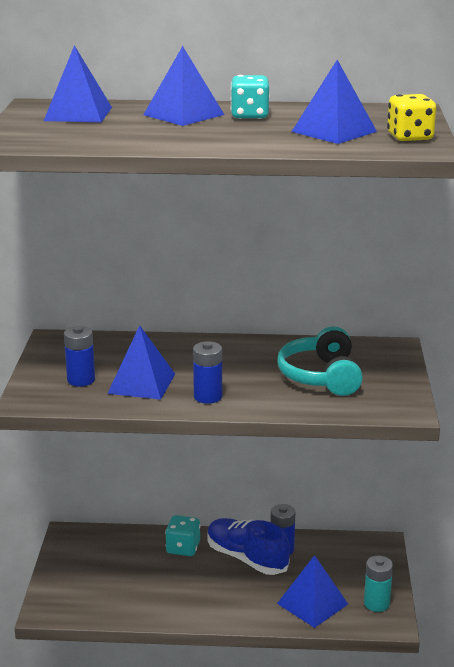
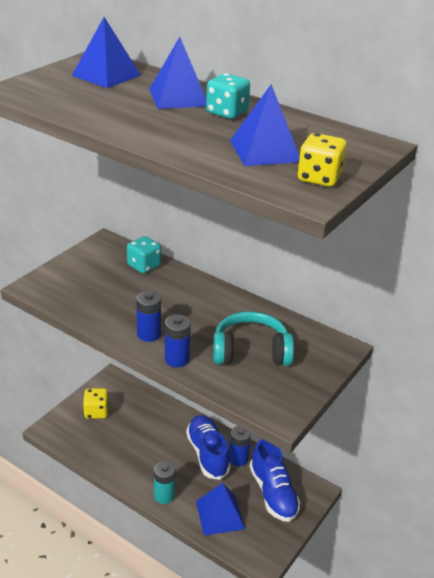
camera: 30 degrees right, 10 degrees up
blue battery [64,326,95,386] -> blue battery moved to [165,314,191,367]
blue pyramid [107,325,175,400] -> none
turquoise dice [165,515,200,556] -> turquoise dice moved to [127,236,161,273]
turquoise headphones [277,326,363,396] -> turquoise headphones turned 60 degrees clockwise [213,311,294,366]
turquoise battery [364,556,393,612] -> turquoise battery moved to [154,461,175,504]
none -> yellow dice [83,388,109,419]
none -> blue shoe [250,439,301,522]

